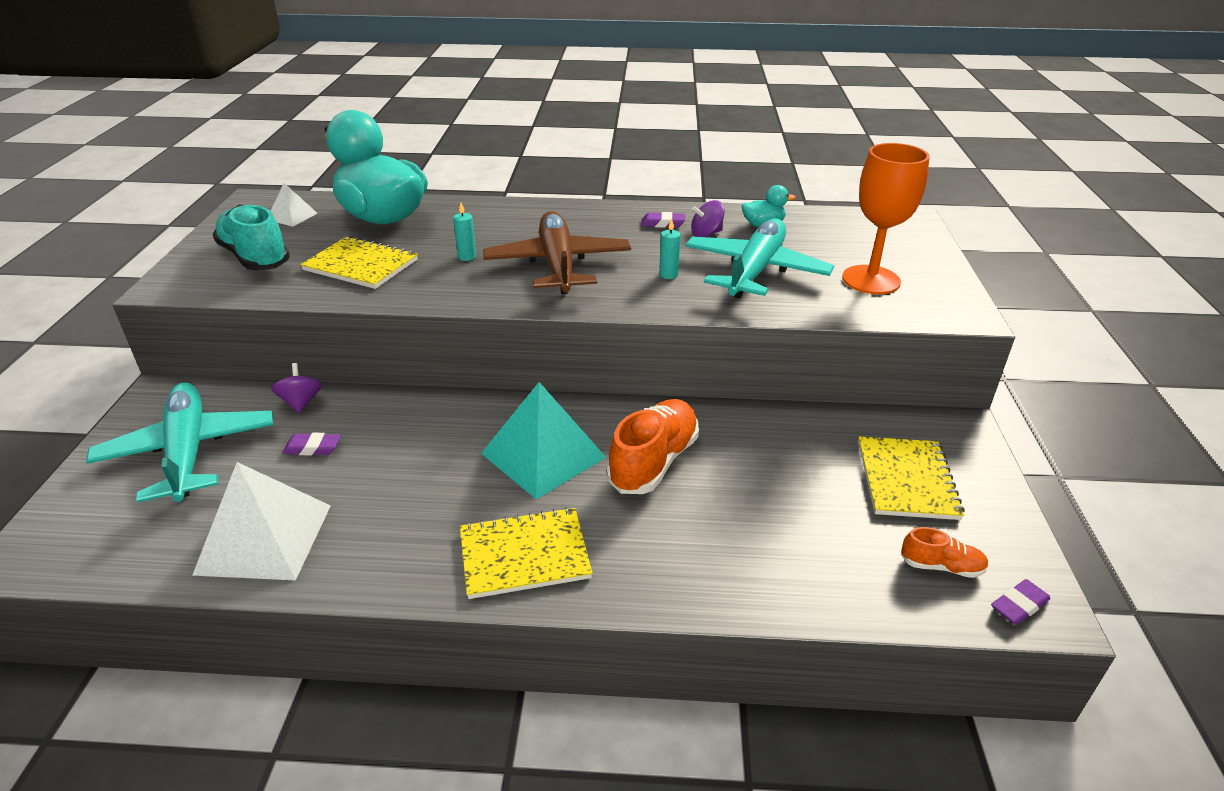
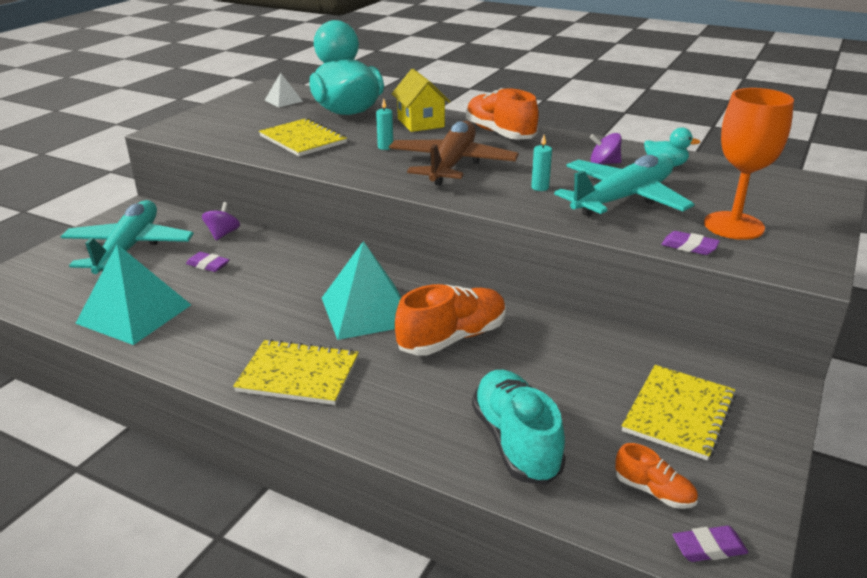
camera: 25 degrees right, 5 degrees down
white pyramid [192,462,331,580] -> turquoise pyramid [75,244,191,345]
turquoise shoe [213,205,290,270] -> turquoise shoe moved to [472,370,566,485]
purple eraser [641,212,685,228] -> purple eraser moved to [661,231,720,255]
none -> yellow house [392,69,450,132]
none -> orange shoe [466,88,539,140]

